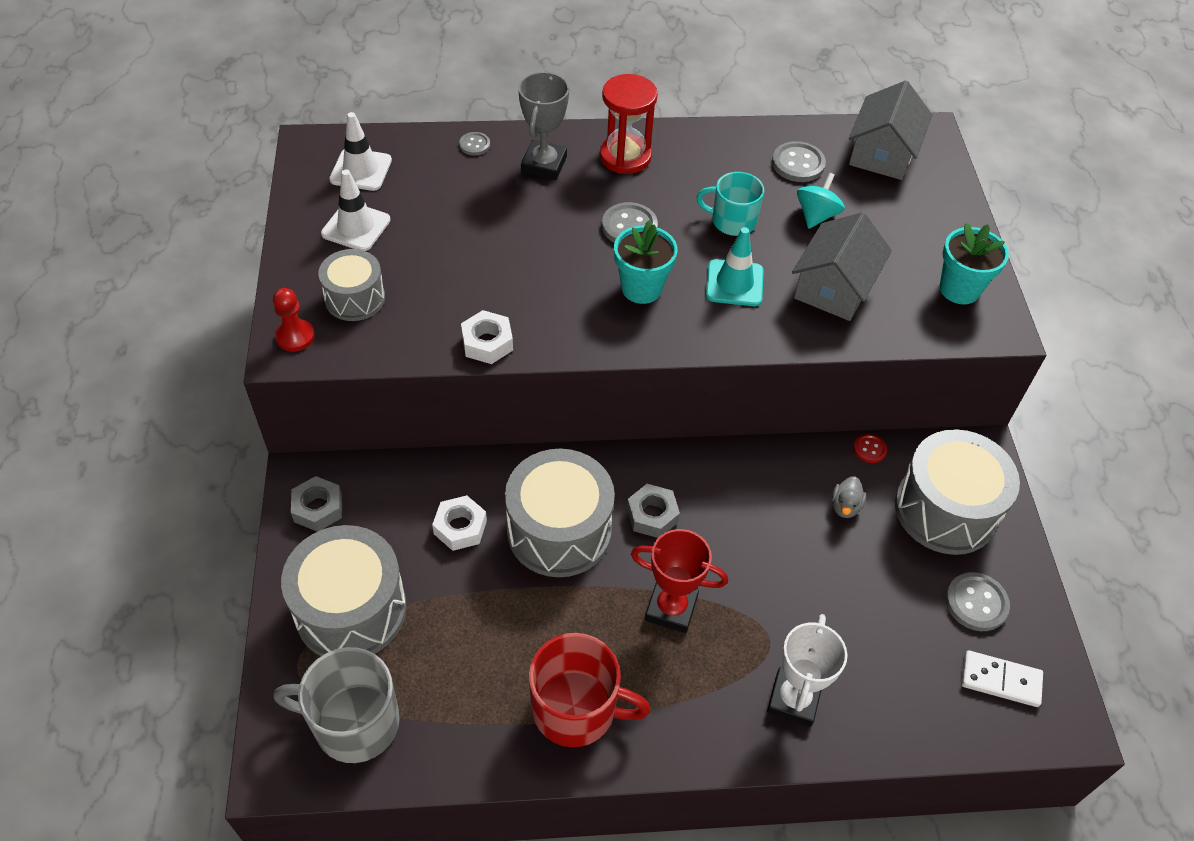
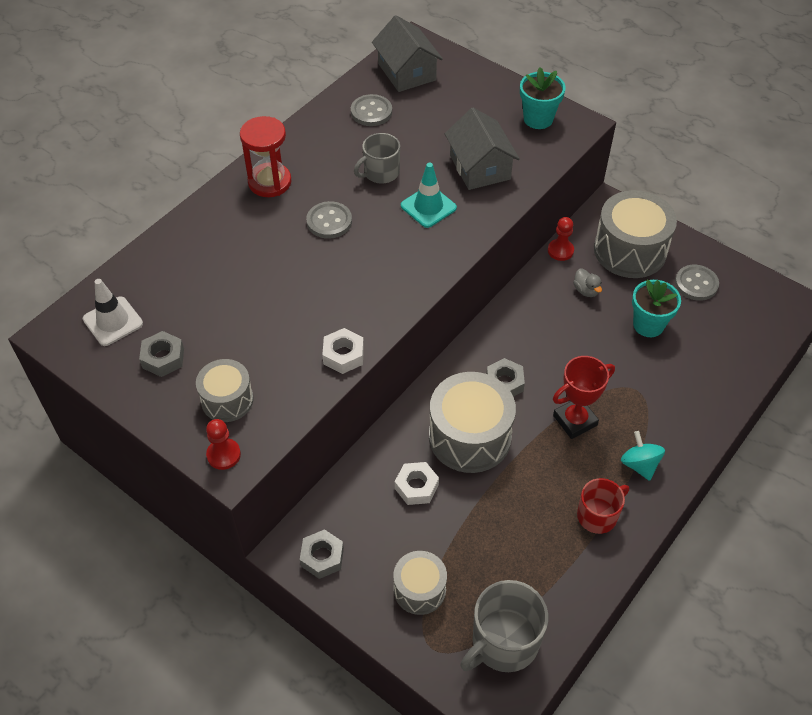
camera: 45 degrees left, 0 degrees up
grey drum [281,525,407,656] -> grey drum [393,551,447,615], size x0.58
white traffic cone [321,169,391,251] -> grey nut [139,331,184,377]
grey button [459,132,490,156] -> none
grey trophy [518,72,569,180] -> none
red mug [529,633,651,747] -> red mug [577,478,629,534], size x0.65
turquoise flower pot [614,220,678,304] -> turquoise flower pot moved to [632,280,681,337]
turquoise mug [696,172,764,236] -> grey mug [354,133,400,184]
white trophy [767,614,847,727] -> none
turquoise spinning top [797,173,845,229] -> turquoise spinning top moved to [621,431,665,481]
red button [853,434,887,463] -> red pawn [548,217,574,261]
white domino [961,650,1043,707] -> none

